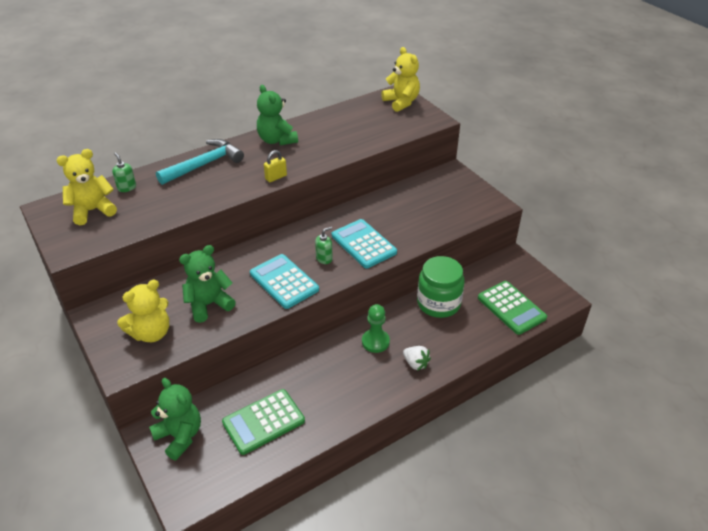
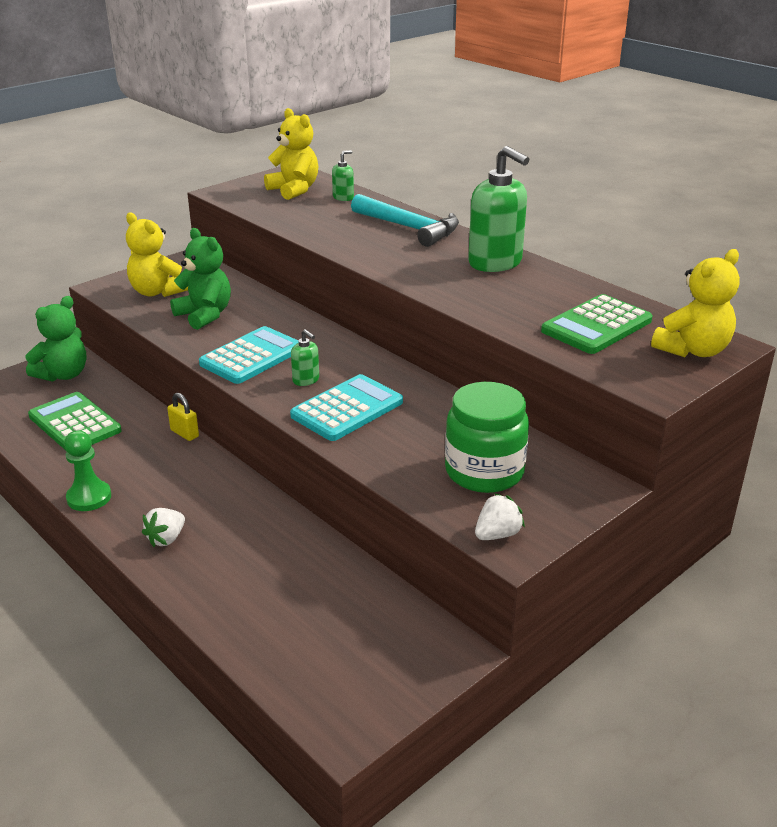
camera: 80 degrees right, 10 degrees down
green teddy bear [257,85,298,145] -> green soap dispenser [468,146,529,272]
yellow padlock [264,150,287,182] -> yellow padlock moved to [167,393,199,441]
green pawn [362,304,390,353] -> green pawn moved to [64,431,111,511]
green jar [417,256,464,318] -> green jar moved to [445,382,529,493]
green calculator [478,281,547,335] -> green calculator moved to [541,294,653,354]
none -> white strawberry [475,493,525,540]

